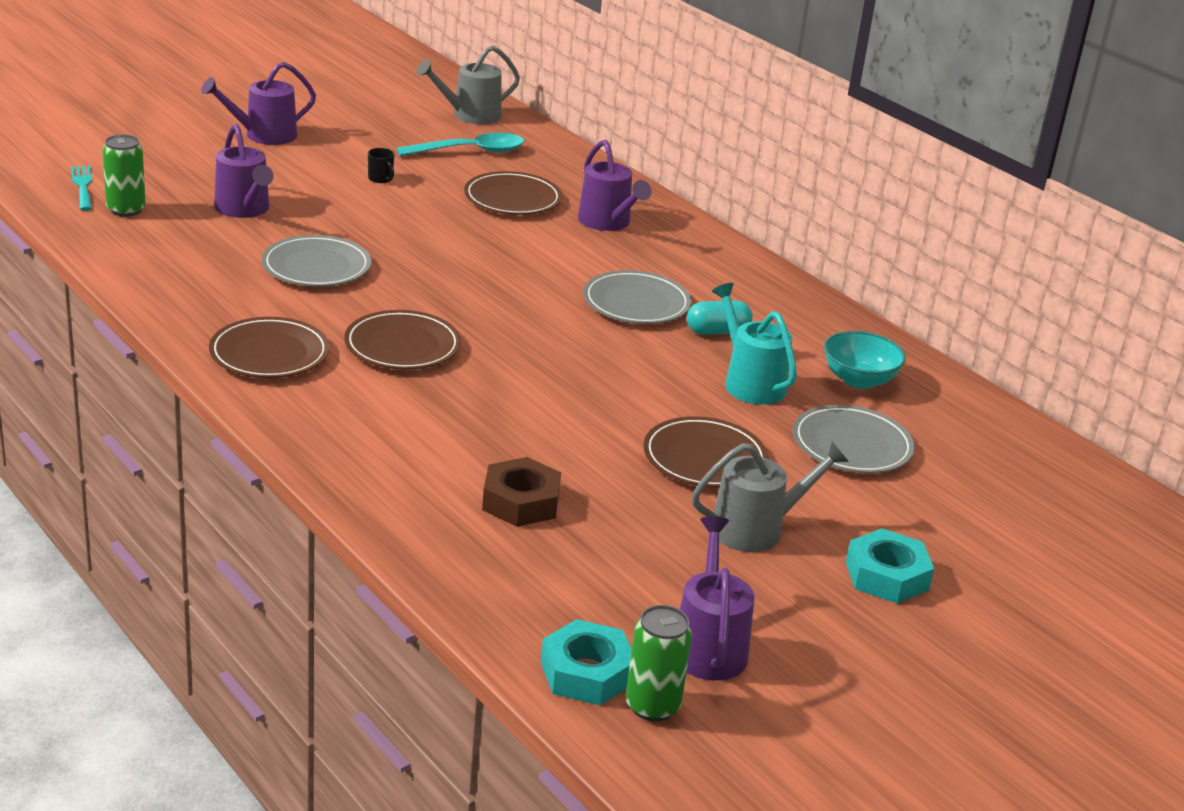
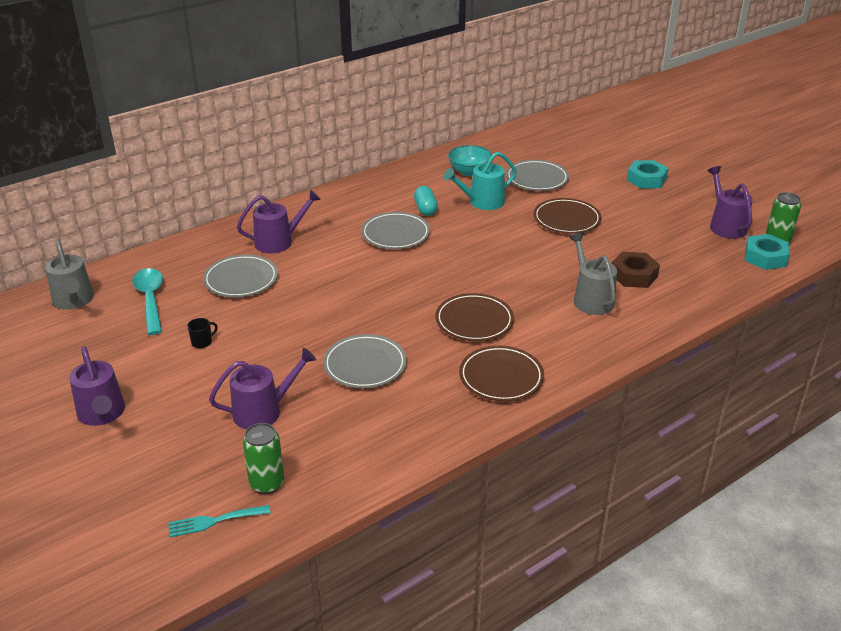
camera: 85 degrees left, 5 degrees up
brown plate [464,171,562,215] -> grey plate [203,254,278,297]
purple watering can [680,516,754,680] -> purple watering can turned 75 degrees clockwise [708,166,753,239]
grey watering can [692,441,849,552] -> grey watering can moved to [569,233,617,315]

